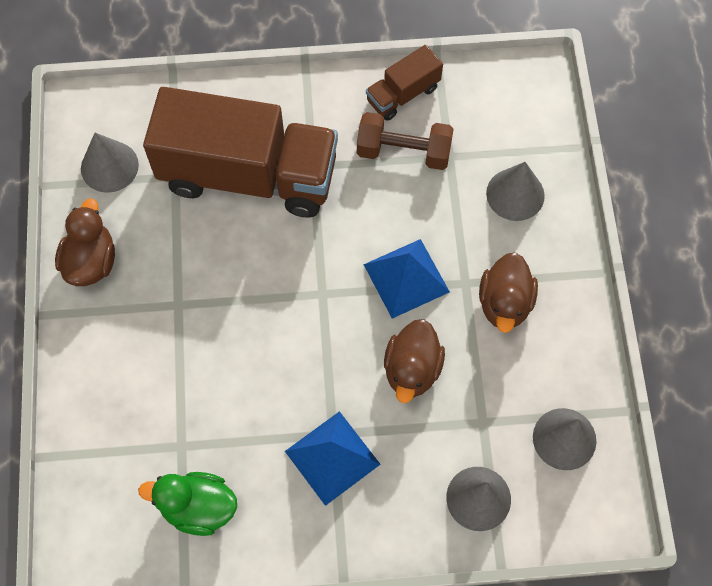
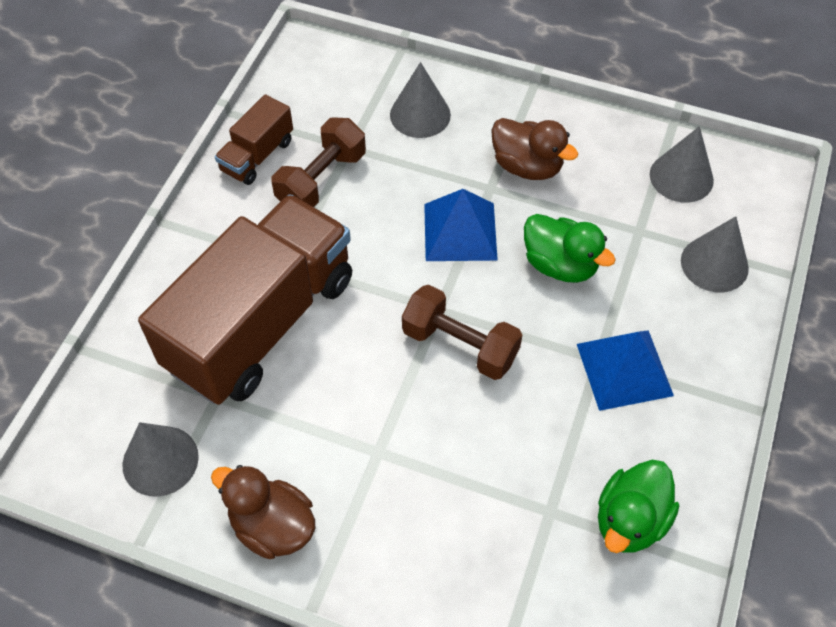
camera: 65 degrees left, 10 degrees down
brown truck [366,45,443,121] -> brown truck turned 45 degrees clockwise [215,94,293,185]
brown duck [384,319,445,403] -> green duck [524,214,616,283]
none -> brown dumbbell [402,285,522,380]

